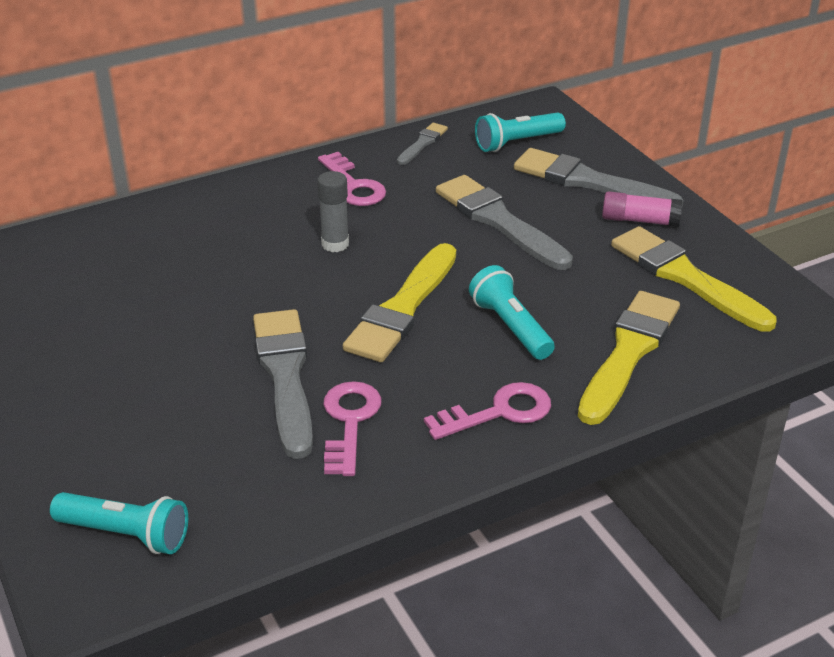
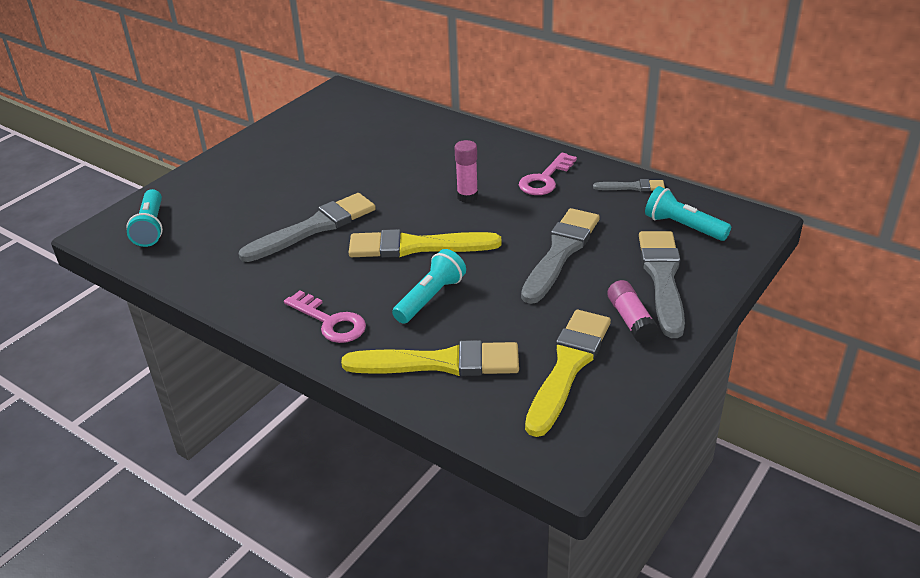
camera: 65 degrees right, 0 degrees up
grey glue stick [317,171,349,252] -> pink glue stick [455,140,478,203]
pink key [323,381,381,476] -> none

